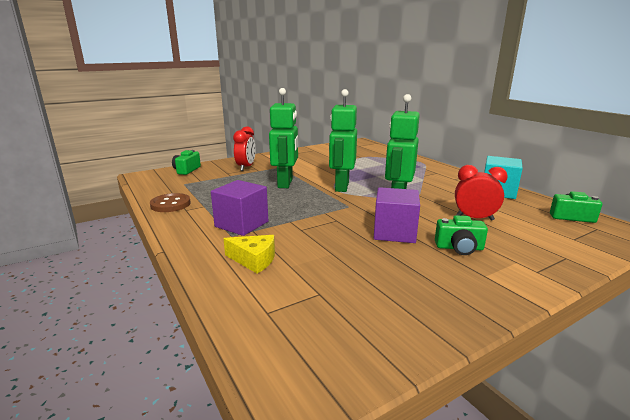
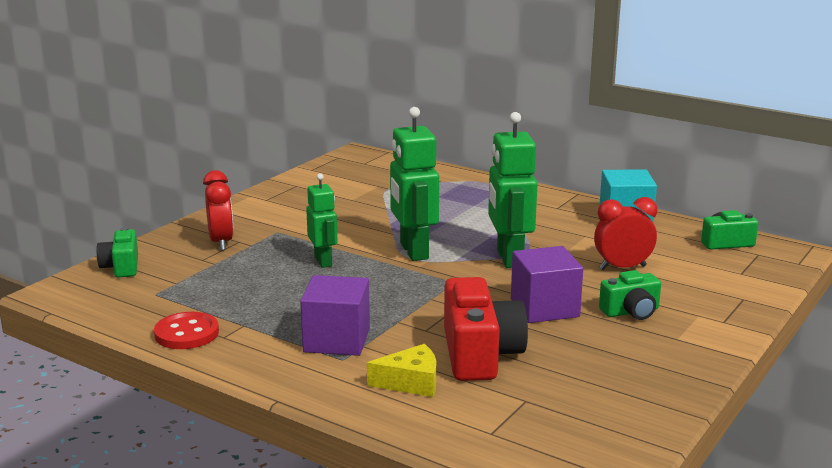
camera: 25 degrees left, 0 degrees up
brown button [150,193,191,212] -> red button [154,312,219,349]
green robot [269,88,298,188] -> green robot [306,173,338,268], size x0.61
none -> red camera [444,277,528,381]

